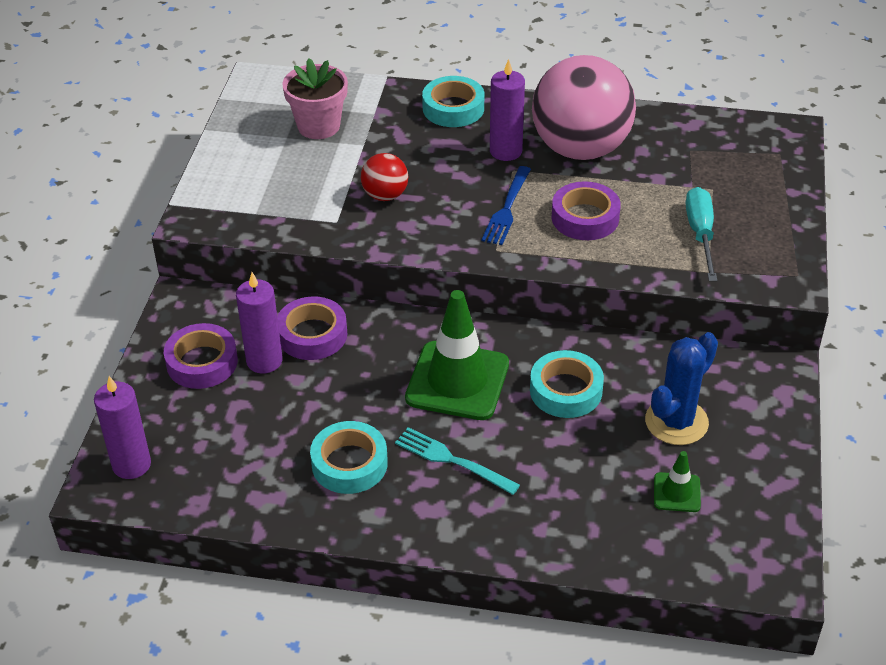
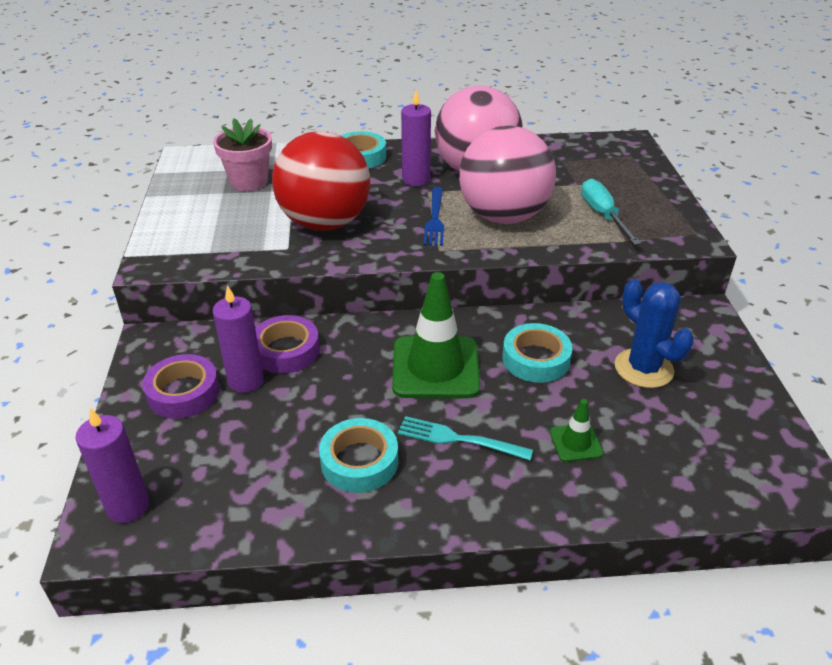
camera: 15 degrees left, 5 degrees down
red ball [361,153,408,201] -> red ball [272,131,370,231], size x2.21
purple tape [552,181,621,240] -> pink ball [459,125,556,224]
blue cactus [645,332,718,445] -> blue cactus turned 60 degrees counterclockwise [615,279,694,388]
green traffic cone [654,451,701,512] -> green traffic cone moved to [550,399,603,462]

